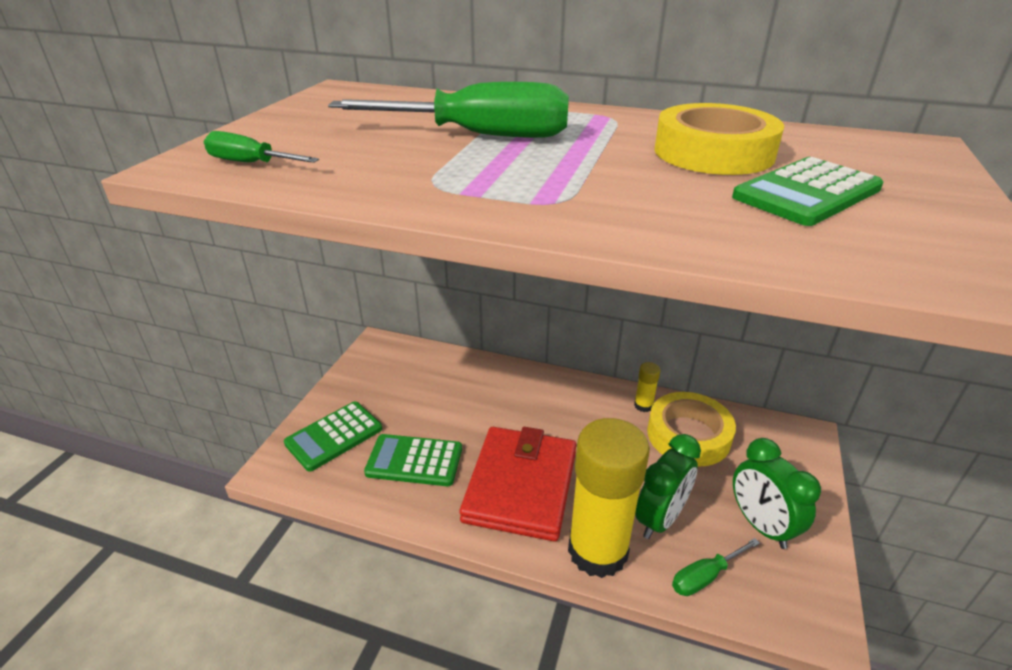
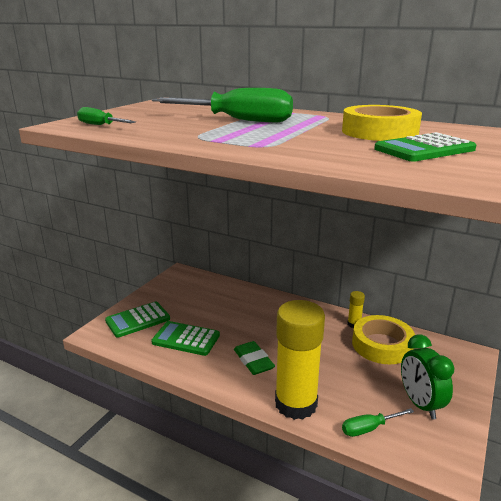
camera: 10 degrees right, 10 degrees down
red wallet [459,427,576,541] -> green eraser [234,341,275,375]
green clock [635,434,701,539] -> none

